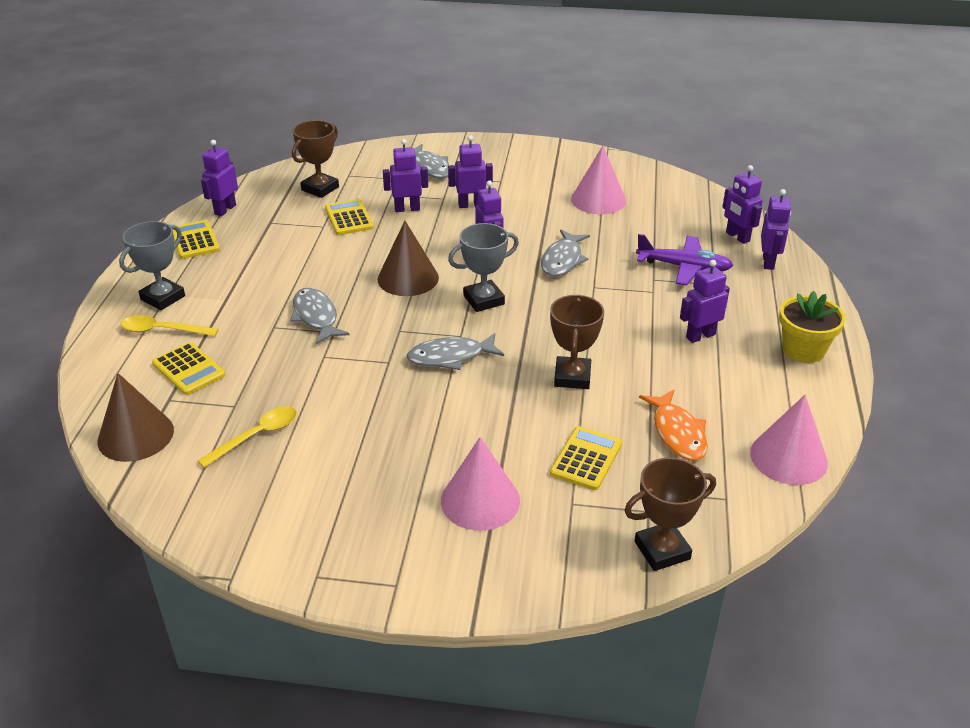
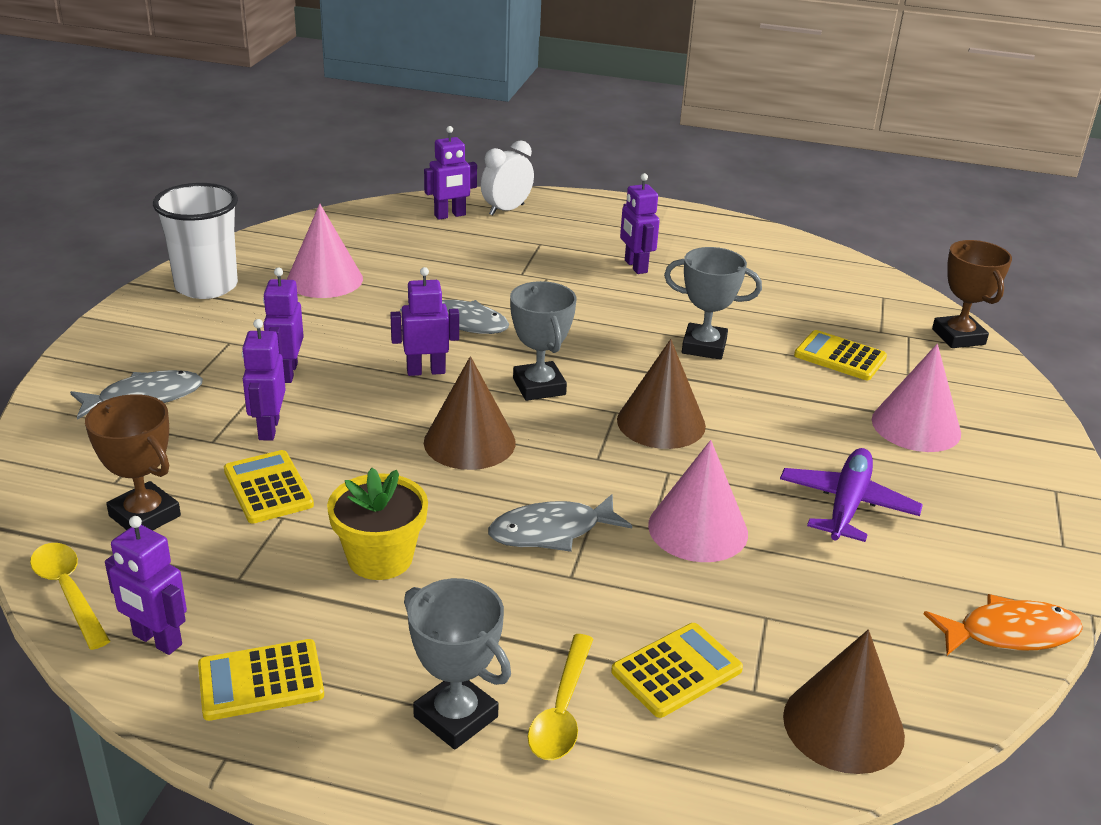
camera: 85 degrees left, 5 degrees down
yellow spoon [197,406,297,468] -> yellow spoon moved to [30,543,110,650]
yellow calculator [325,199,374,235] -> yellow calculator turned 75 degrees clockwise [224,450,314,524]
grey fish [407,333,504,370] -> brown cone [617,339,706,449]
brown trophy [550,295,604,389] -> grey trophy [664,247,762,360]
purple plane [636,234,733,285] -> purple plane moved to [780,448,923,542]
orange fish [639,390,708,461] -> orange fish moved to [924,594,1083,655]
pink cone [750,395,828,485] -> pink cone moved to [648,440,748,562]
purple robot [761,189,791,270] -> white clock [481,140,534,215]
yellow flower pot [779,291,846,363] -> yellow flower pot moved to [327,468,428,580]
none -> white cup [153,183,238,299]

